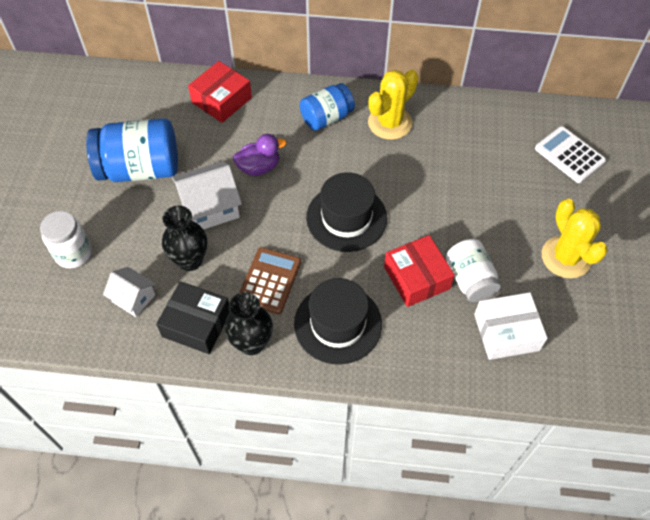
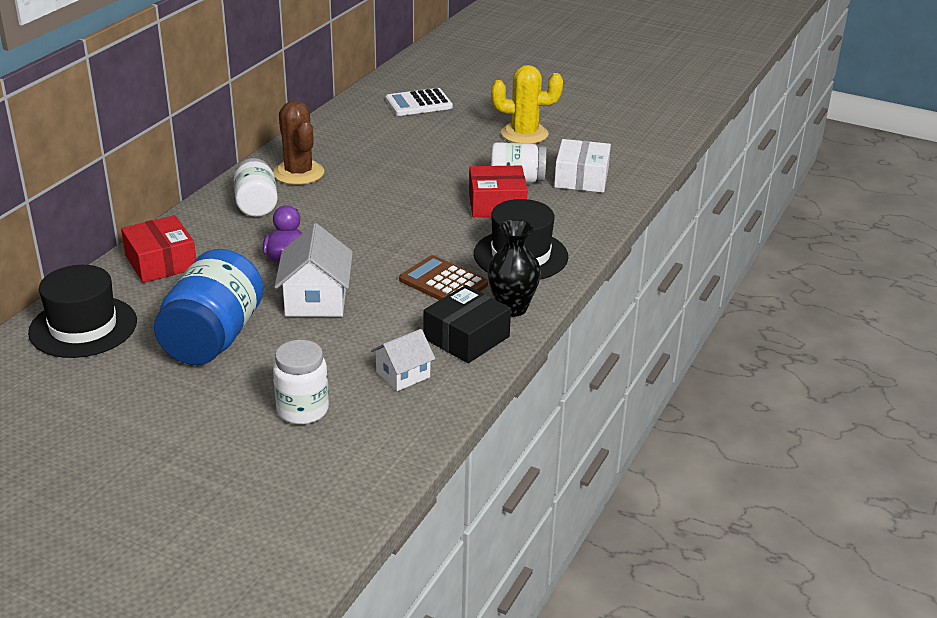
camera: 70 degrees left, 25 degrees down
black vase [162,206,207,271] -> none
blue jar [300,83,355,131] -> white jar [234,158,278,217]
black hat [306,172,387,252] -> black hat moved to [28,265,137,358]
yellow cactus [368,70,418,140] -> brown cactus [273,101,324,185]

